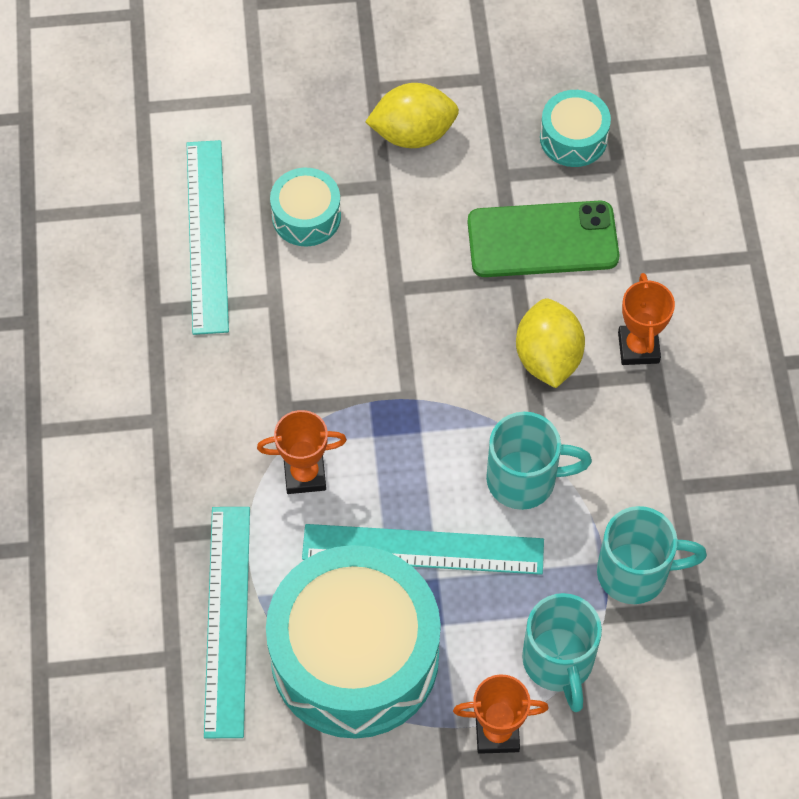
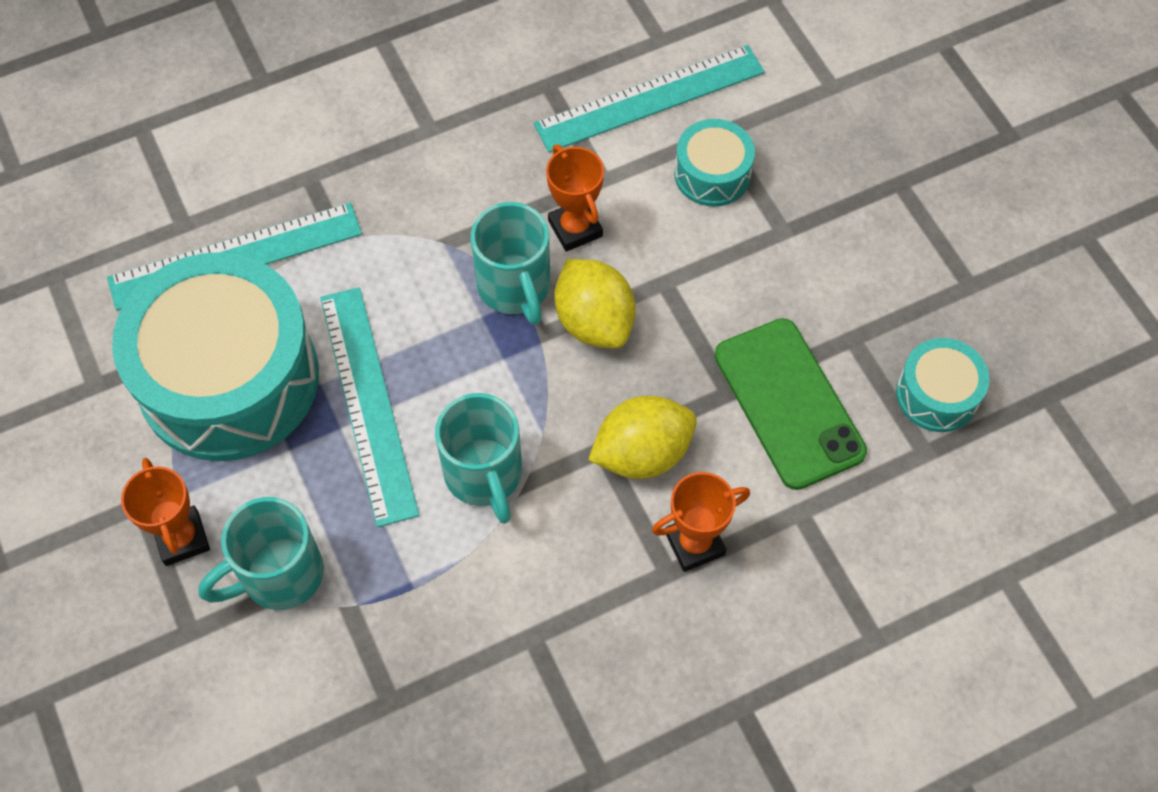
camera: 70 degrees right, 0 degrees up
orange trophy [257,410,347,494] -> orange trophy moved to [546,144,604,252]
yellow lemon [365,83,459,148] -> yellow lemon moved to [554,259,636,348]
turquoise mug [597,506,707,604] -> turquoise mug moved to [471,202,551,325]

